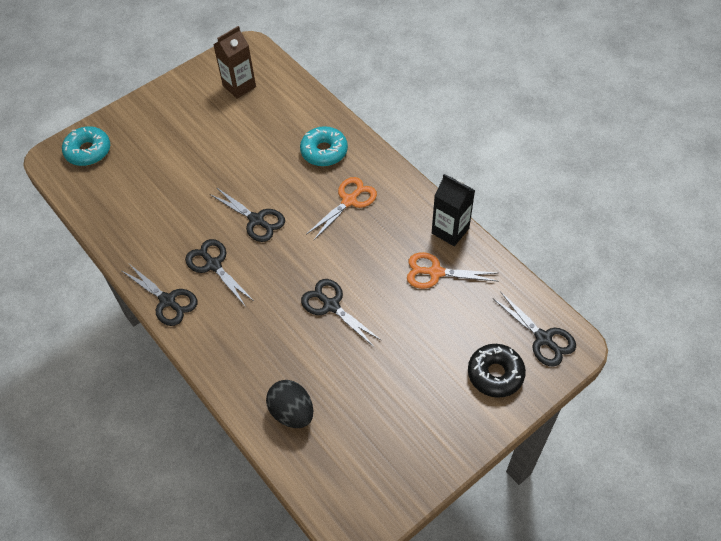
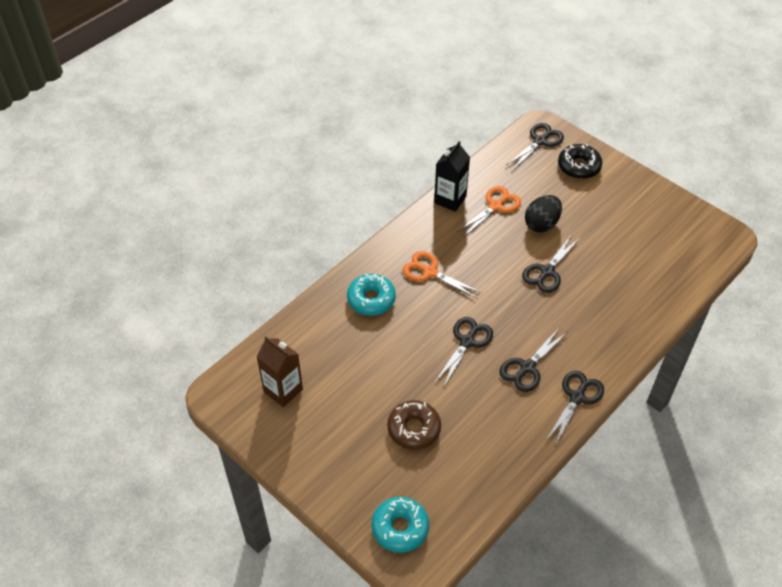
camera: 100 degrees left, 5 degrees down
black egg [266,380,313,428] -> black egg moved to [525,195,562,232]
orange scissors [407,252,499,289] -> orange scissors turned 135 degrees counterclockwise [457,186,521,237]
none -> brown donut [387,400,441,450]

